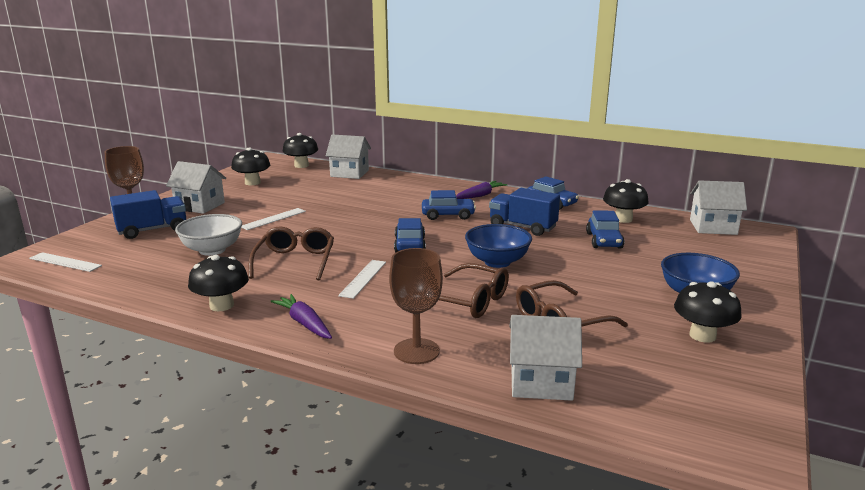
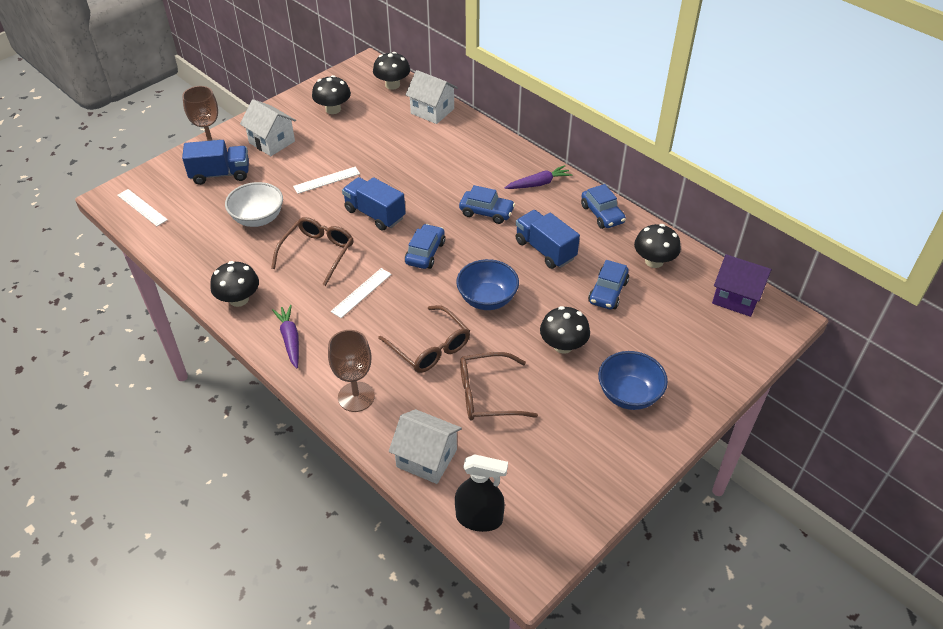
camera: 20 degrees right, 25 degrees up
black mushroom [674,281,742,343] -> black mushroom moved to [540,306,590,354]
white house [690,180,747,235] -> purple house [712,254,772,317]
none -> blue truck [342,177,405,231]
none -> black spray bottle [455,454,508,532]

